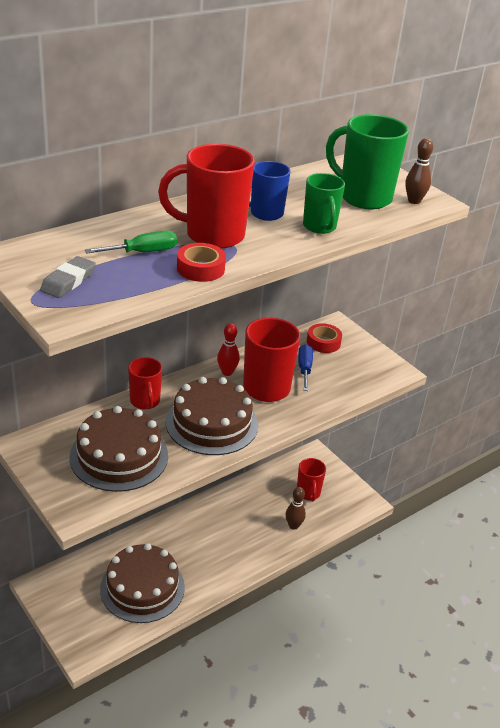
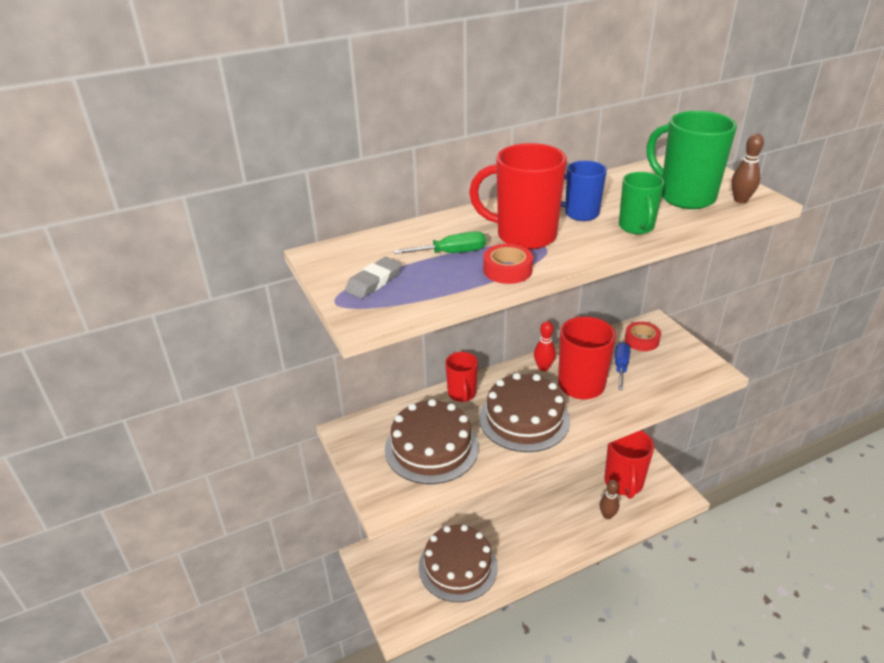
camera: 15 degrees right, 0 degrees up
red mug [297,458,326,502] -> red mug [604,430,654,499], size x1.65

